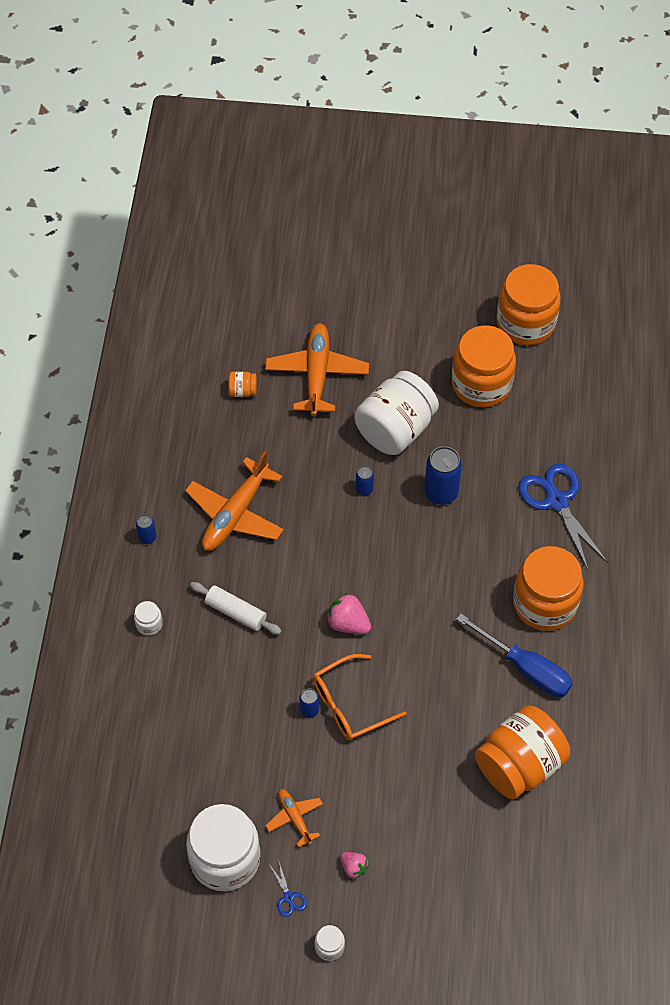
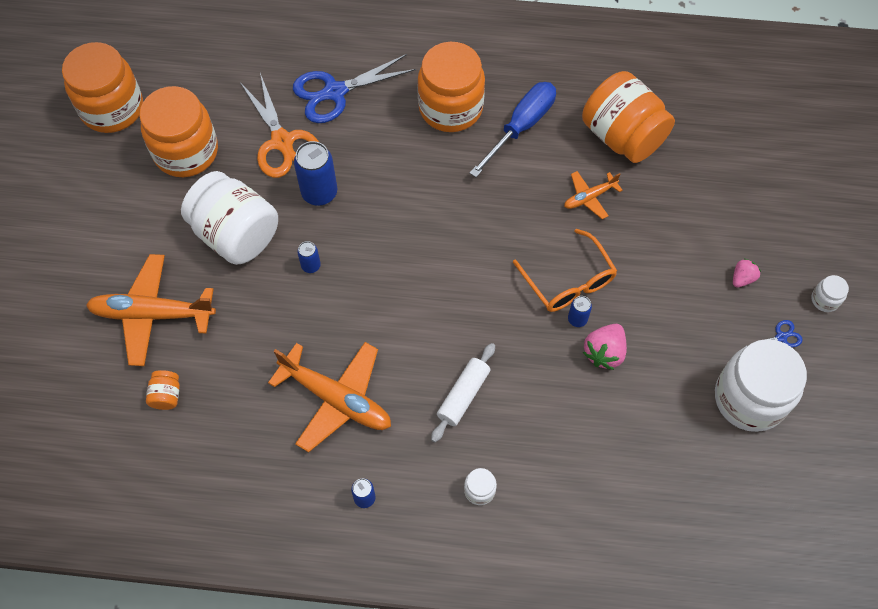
camera: 90 degrees left, 5 degrees up
orange plane [265,789,323,847] -> orange plane moved to [564,171,623,219]
pink strawberry [326,593,371,634] -> pink strawberry moved to [583,324,627,370]
none -> orange scissors [240,73,319,178]

